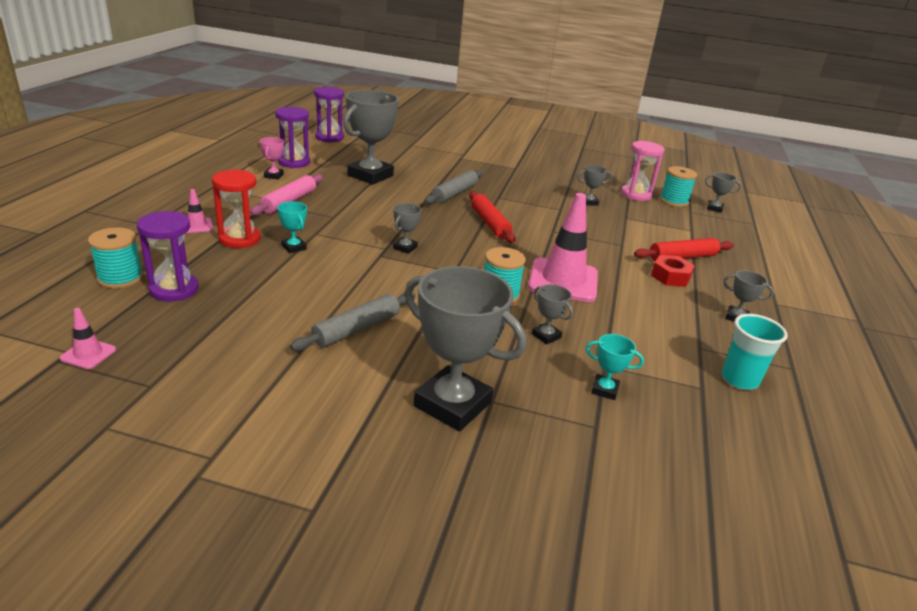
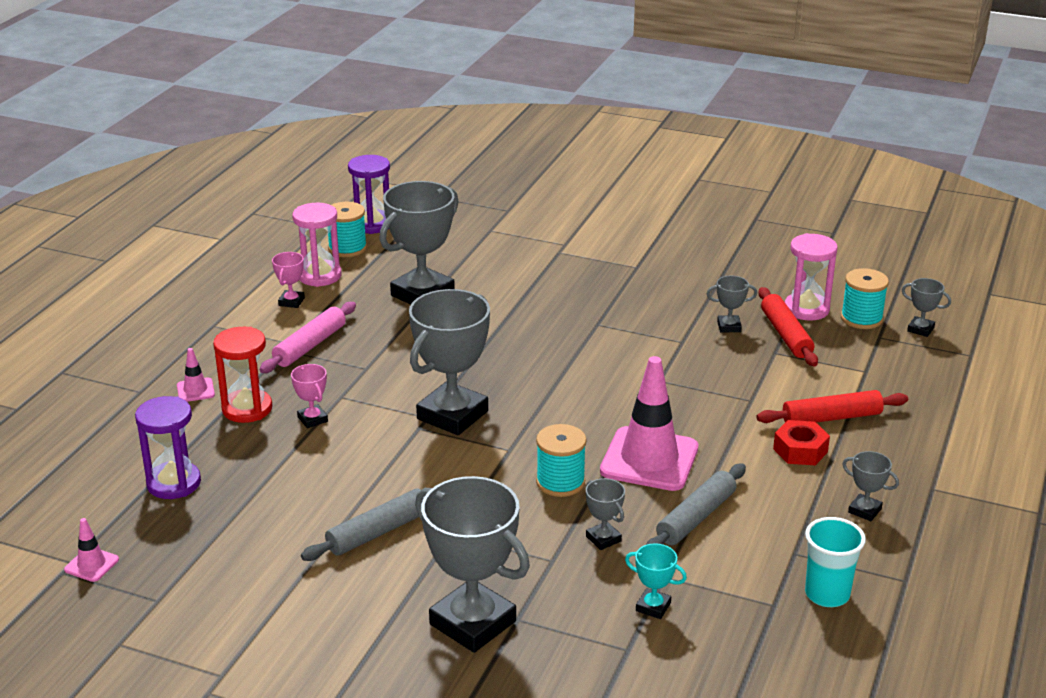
camera: 10 degrees right, 0 degrees up
turquoise spool [88,228,143,289] -> turquoise spool moved to [328,202,367,257]
purple hourglass [275,107,310,168] -> pink hourglass [292,203,342,287]
turquoise trophy [277,201,307,253] -> pink trophy [291,364,328,428]
grey trophy [393,203,421,254] -> grey trophy [409,289,490,435], size x2.25
grey rolling pin [425,170,483,204] -> grey rolling pin moved to [646,463,746,545]
red rolling pin [469,191,516,243] -> red rolling pin moved to [758,287,818,366]

